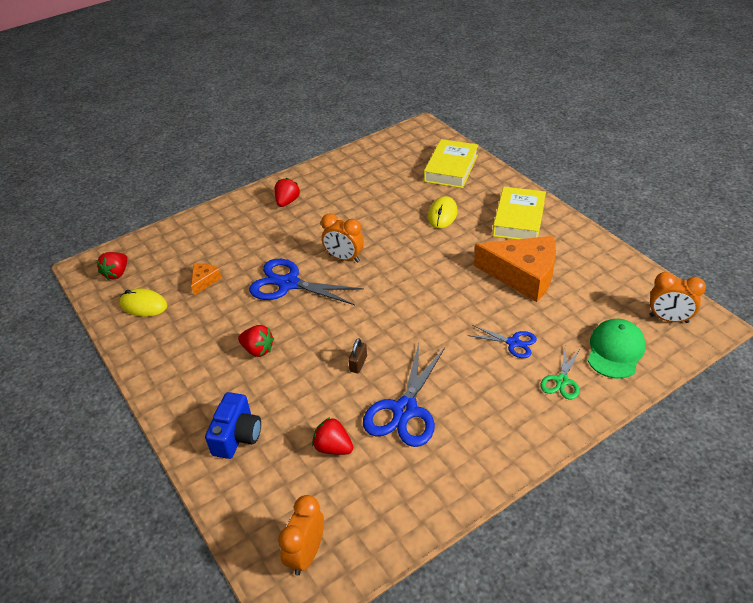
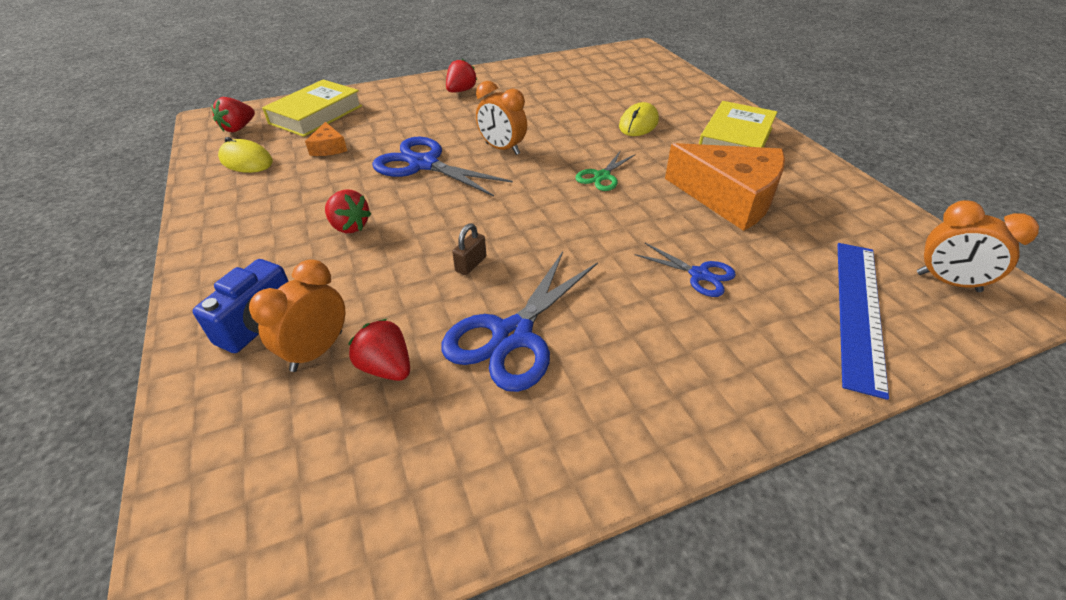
camera: 10 degrees right, 0 degrees up
orange cheese [191,263,222,295] -> orange cheese turned 135 degrees clockwise [305,122,347,156]
orange clock [278,495,324,575] -> orange clock moved to [249,259,345,372]
yellow book [424,139,478,188] -> yellow book moved to [262,79,362,137]
green scissors [540,347,580,400] -> green scissors moved to [575,150,636,191]
green cap [588,319,646,379] -> blue ruler [837,243,889,400]

